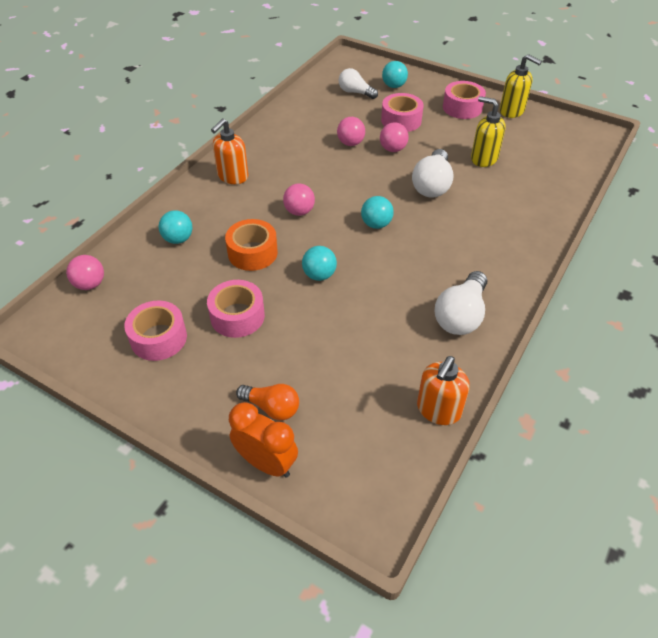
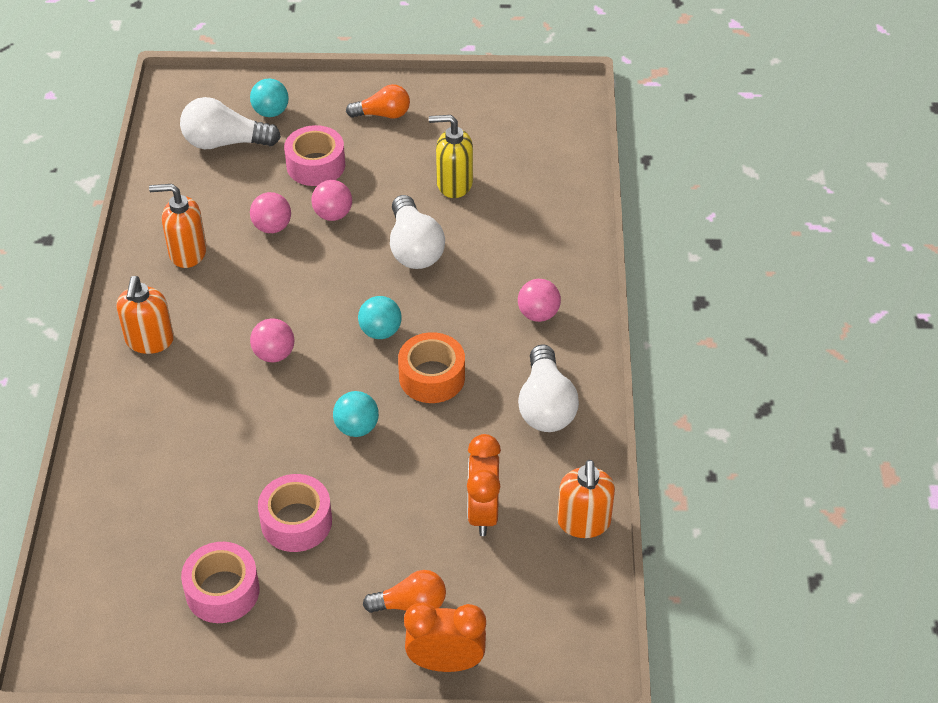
camera: 30 degrees left, 0 degrees up
pink ball [66,255,104,290] -> pink ball moved to [518,279,561,322]
turquoise ball [159,210,192,244] -> none
orange tape [225,219,278,271] -> orange tape moved to [398,332,465,403]
white light bulb [339,68,378,99] -> white light bulb [180,97,281,149], size x1.50
pink tape [443,81,486,119] -> orange light bulb [346,84,410,119]
yellow soap dispenser [500,54,542,118] -> none
none -> orange soap dispenser [149,184,207,268]
none -> orange clock [467,434,501,536]

